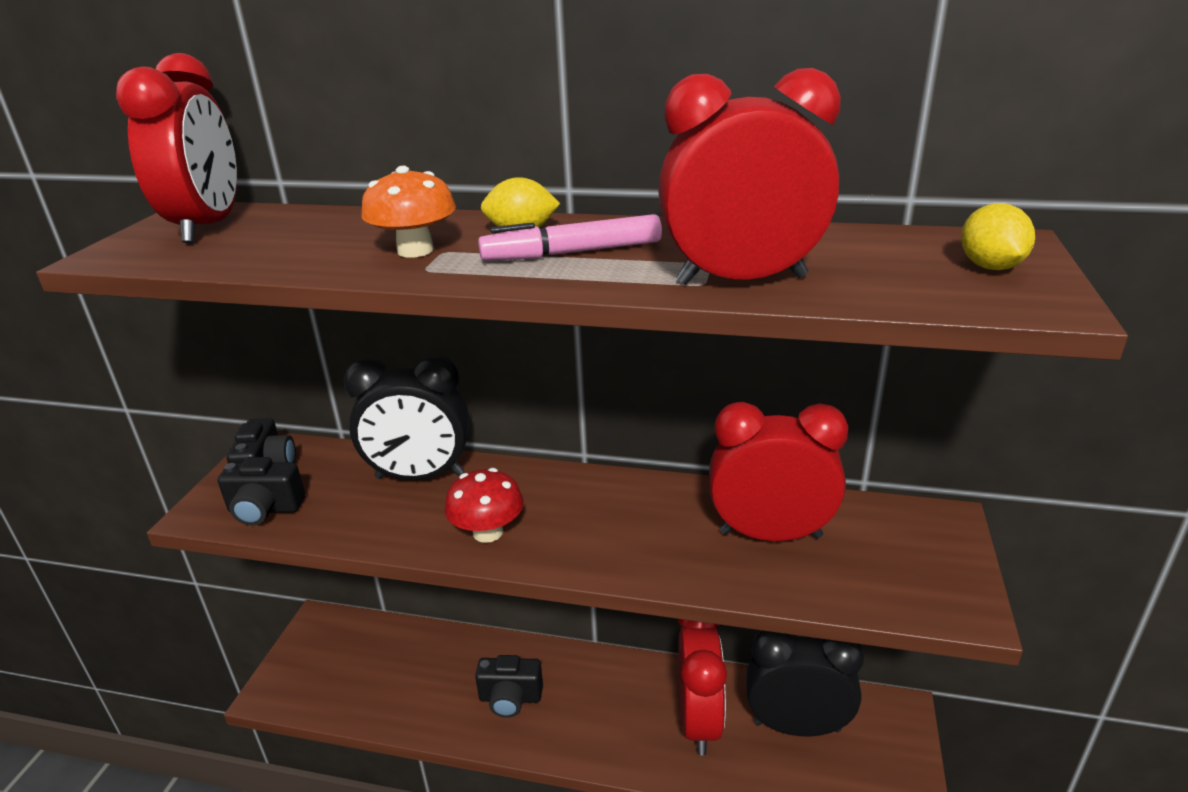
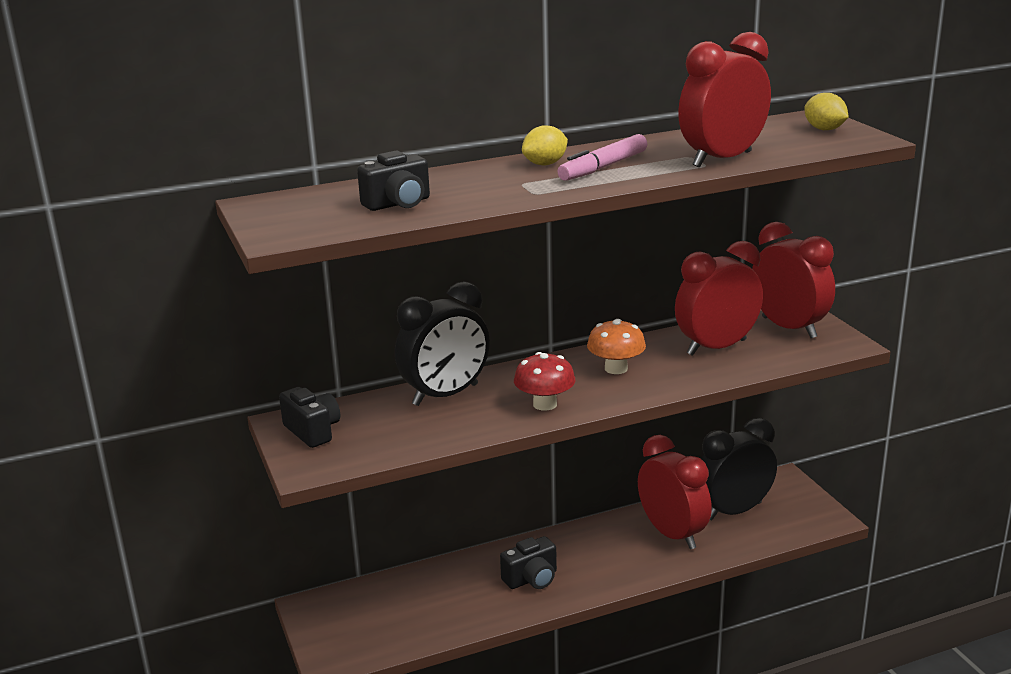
camera: 35 degrees left, 5 degrees down
red clock [116,53,237,243] -> red clock moved to [752,222,835,338]
black camera [218,457,305,526] -> black camera moved to [357,150,430,211]
orange mushroom [361,166,456,258] -> orange mushroom moved to [587,319,646,374]

